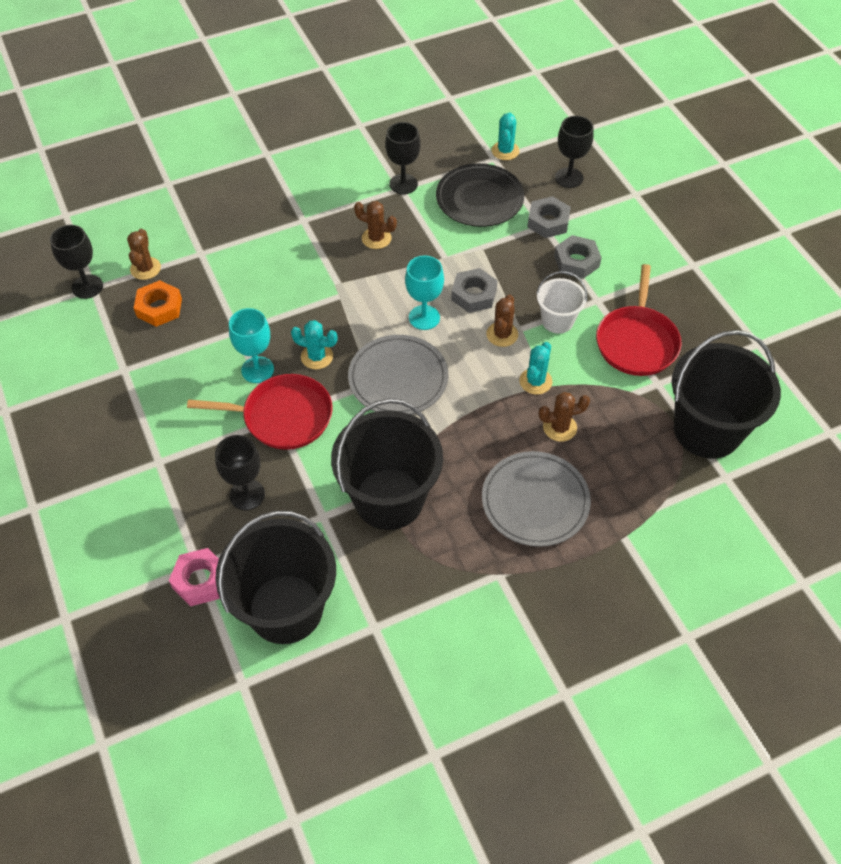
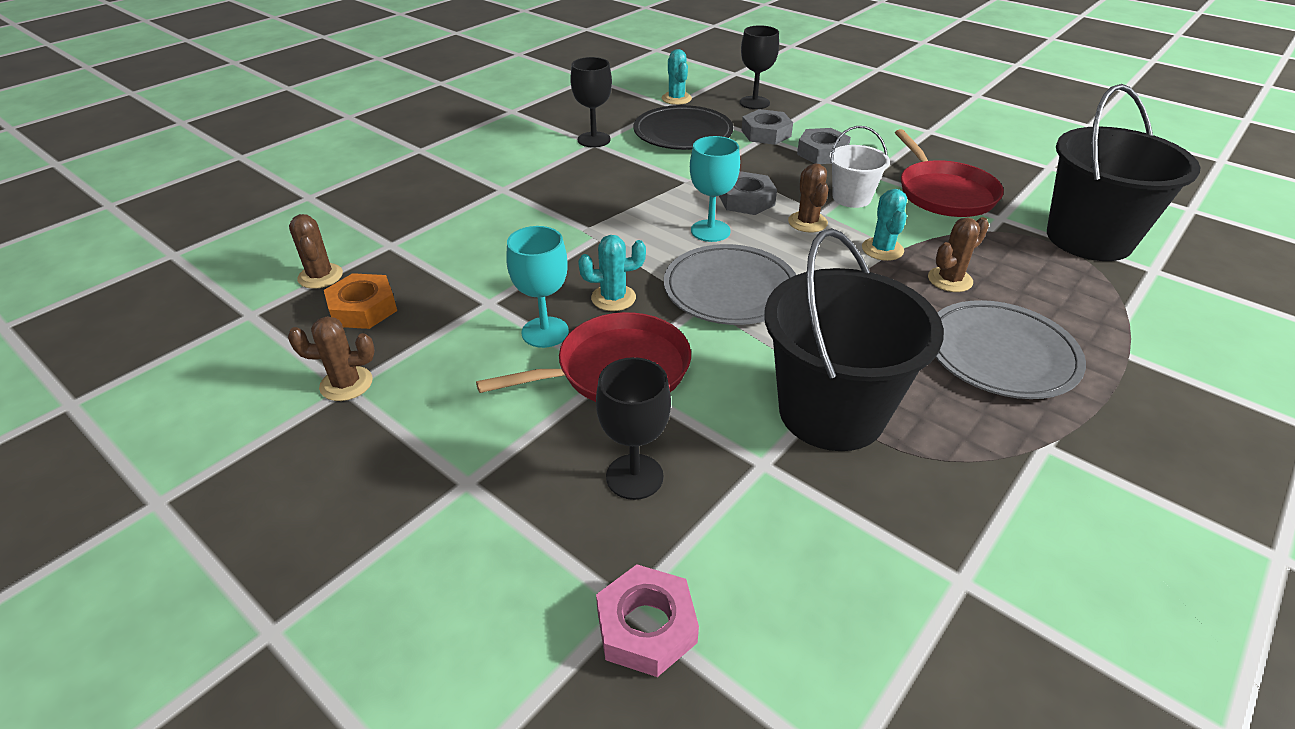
camera: 25 degrees left, 15 degrees down
black goblet [50,225,103,299] -> none
black bucket [215,511,336,644] -> none
brown cactus [354,201,397,249] -> brown cactus moved to [288,316,375,401]

